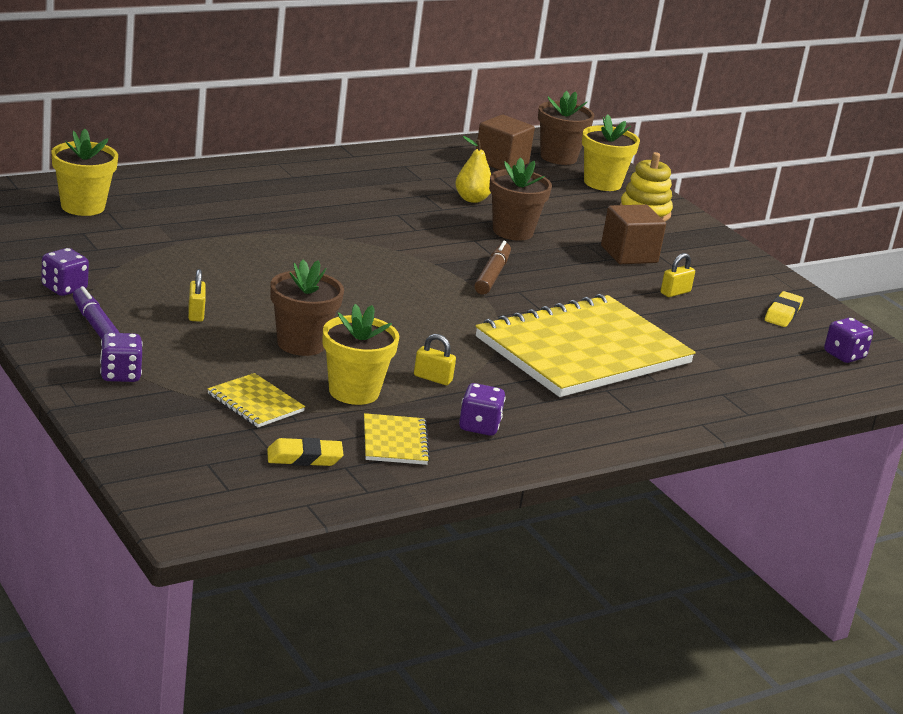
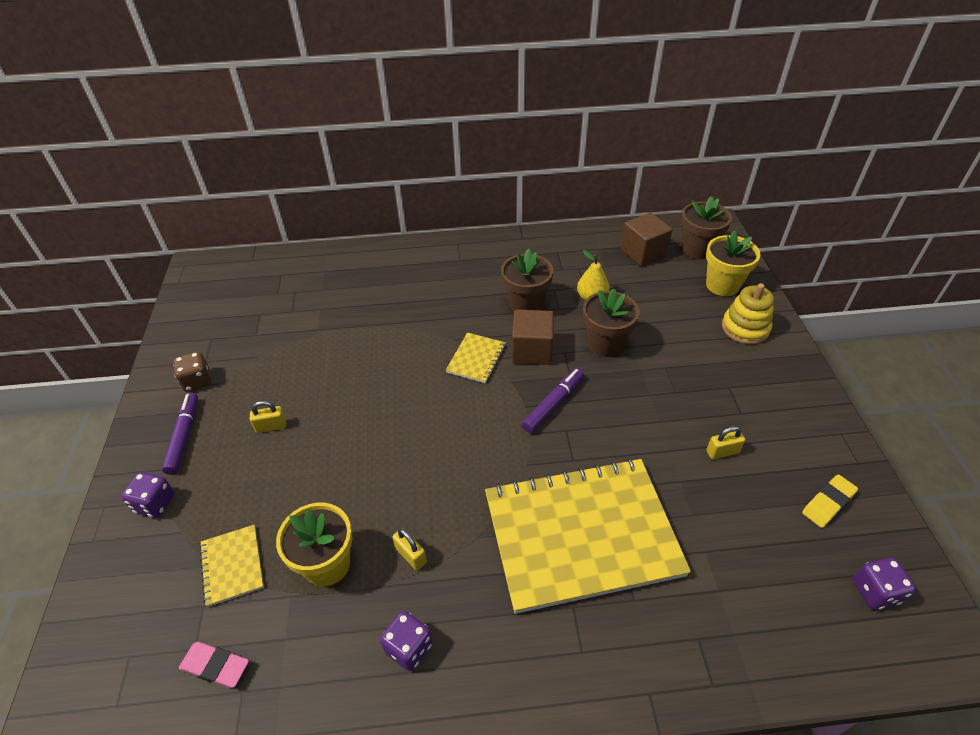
camera: 30 degrees right, 20 degrees up
purple dice [41,248,89,296] -> brown dice [173,351,211,392]
yellow flower pot [51,129,118,216] -> none
yellow padlock [188,269,206,322] -> yellow padlock turned 60 degrees clockwise [250,401,286,433]
yellow eraser [267,438,344,466] -> pink eraser [179,642,249,688]
brown flower pot [270,260,344,356] -> brown flower pot moved to [501,249,553,312]
yellow notebook [364,413,430,465] -> yellow notebook moved to [446,332,506,383]
brown marker [474,241,511,295] -> purple marker [522,368,584,433]
brown cube [601,205,666,264] -> brown cube moved to [512,309,554,365]

